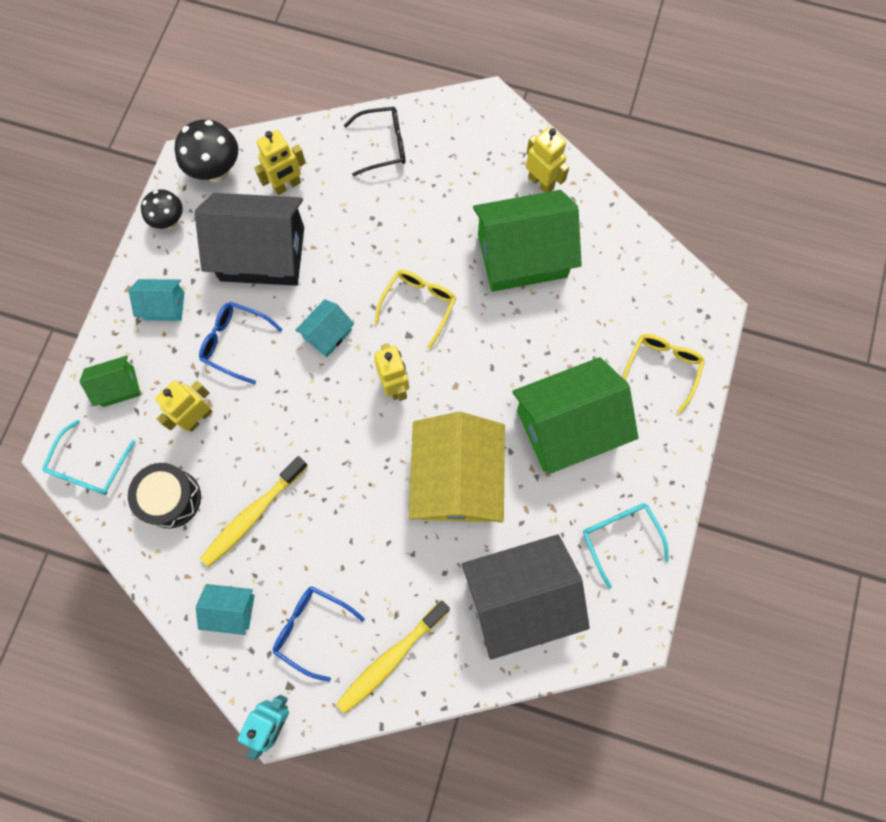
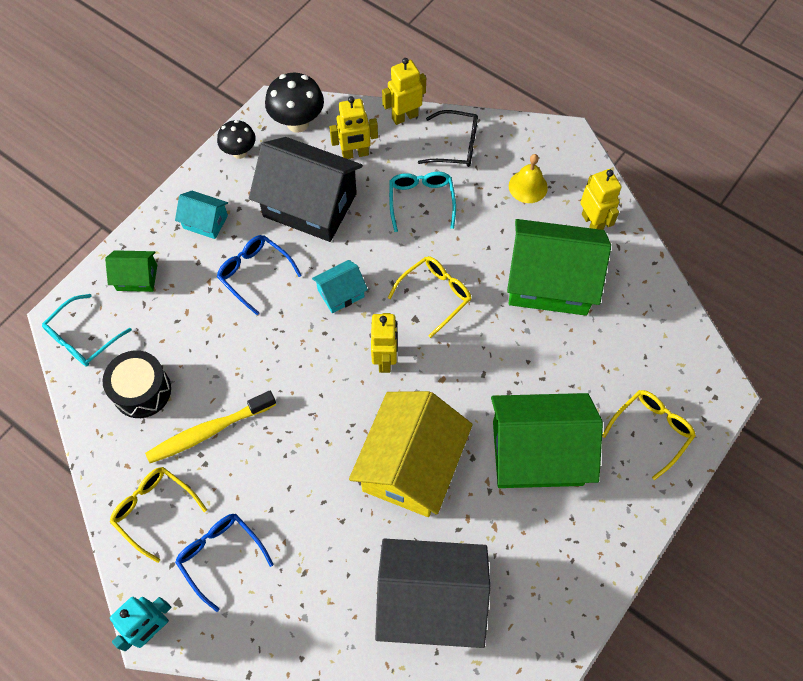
camera: 20 degrees right, 10 degrees down
yellow robot [155,380,213,432] -> yellow robot moved to [382,58,426,125]
turquoise house [196,584,255,635] -> yellow glasses [110,467,207,563]
yellow toothbrush [336,601,450,714] -> none
turquoise glasses [583,503,669,589] -> turquoise glasses moved to [389,172,456,232]
none -> yellow bell [509,154,548,203]

